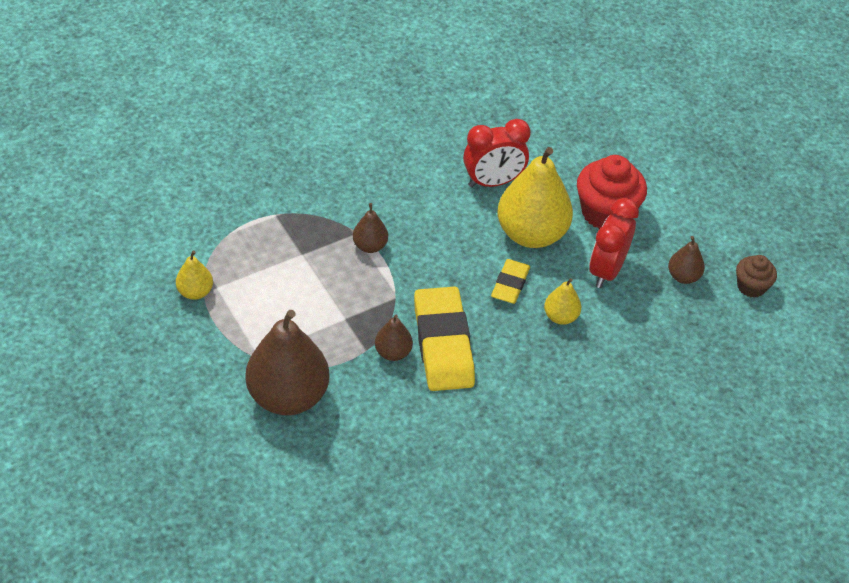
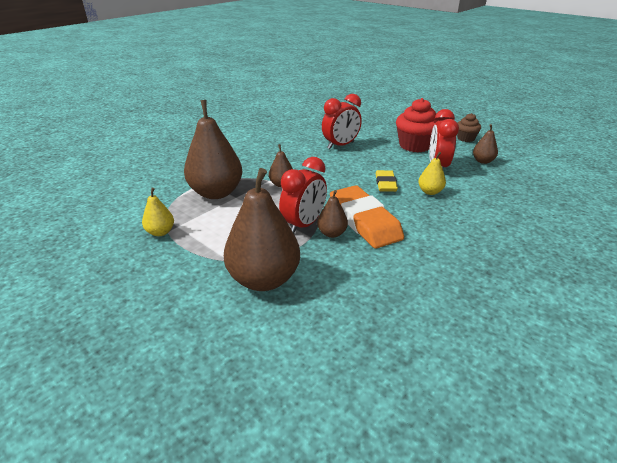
camera: 15 degrees left, 15 degrees down
yellow eraser [414,287,475,391] -> orange eraser [330,185,404,249]
yellow pear [497,147,573,248] -> none
brown cupcake [736,255,777,298] -> brown cupcake moved to [457,113,481,142]
none -> brown pear [184,100,243,199]
none -> red clock [279,157,327,234]

